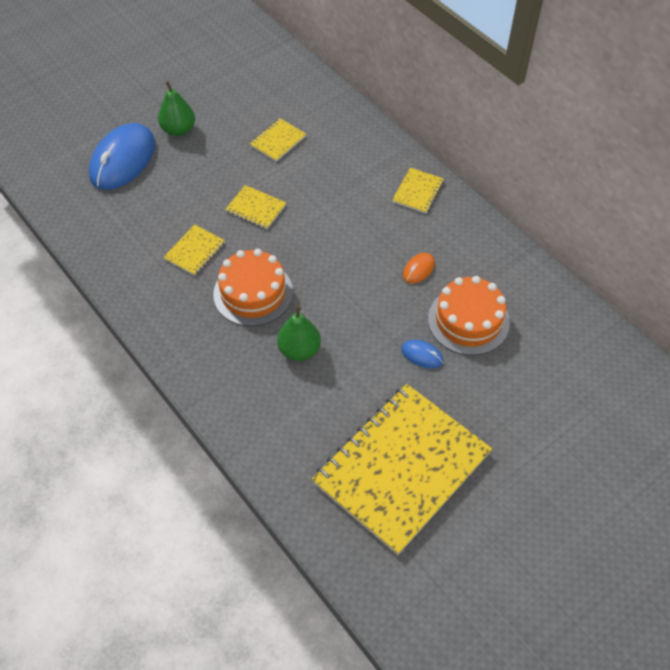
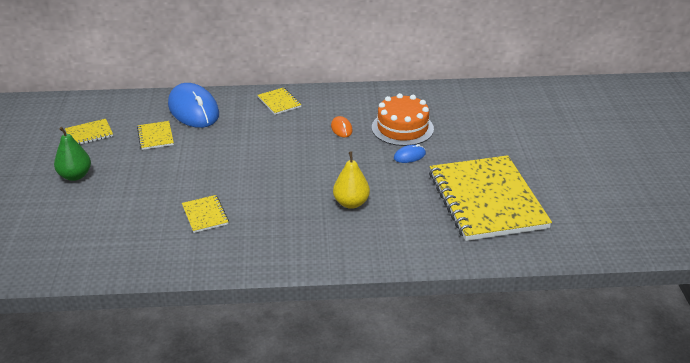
camera: 55 degrees left, 20 degrees down
blue mouse [89,123,155,190] -> blue mouse moved to [168,83,219,128]
orange cake [213,249,293,326] -> none
yellow notebook [225,185,286,229] -> yellow notebook moved to [65,119,113,144]
green pear [277,306,321,361] -> yellow pear [333,151,370,209]

